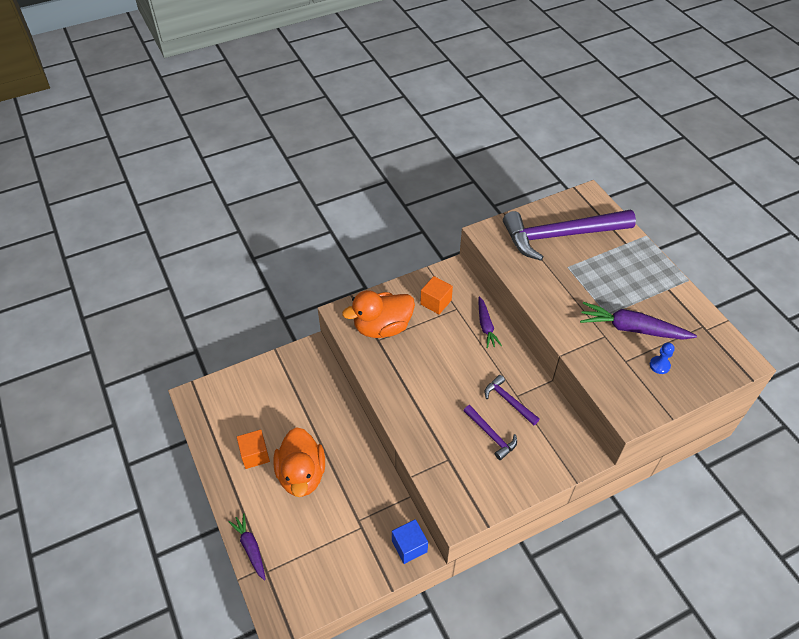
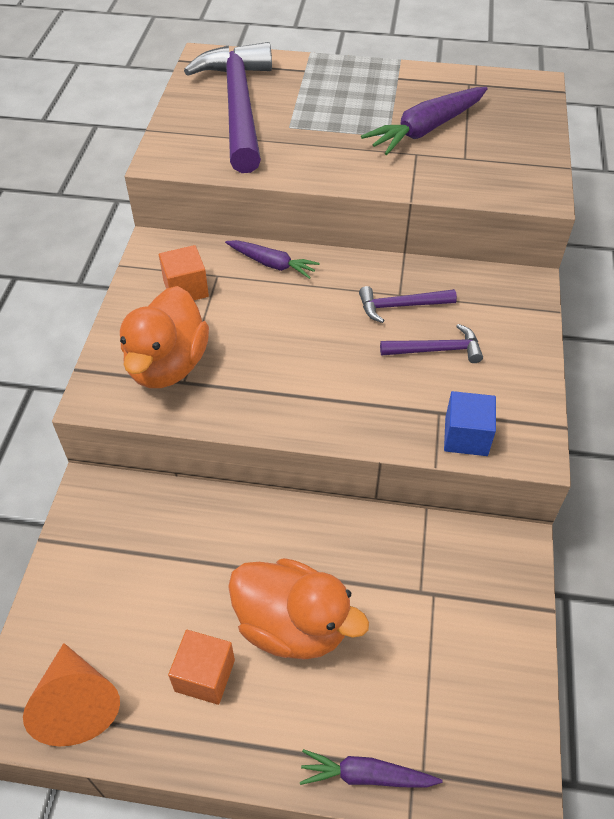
camera: 55 degrees left, 0 degrees up
blue cube [392,519,428,564] -> blue cube moved to [444,391,496,456]
purple hammer [503,210,636,261] -> purple hammer turned 150 degrees clockwise [184,42,272,173]
blue pawn [650,343,675,374] -> none
none -> orange cone [23,643,120,746]

